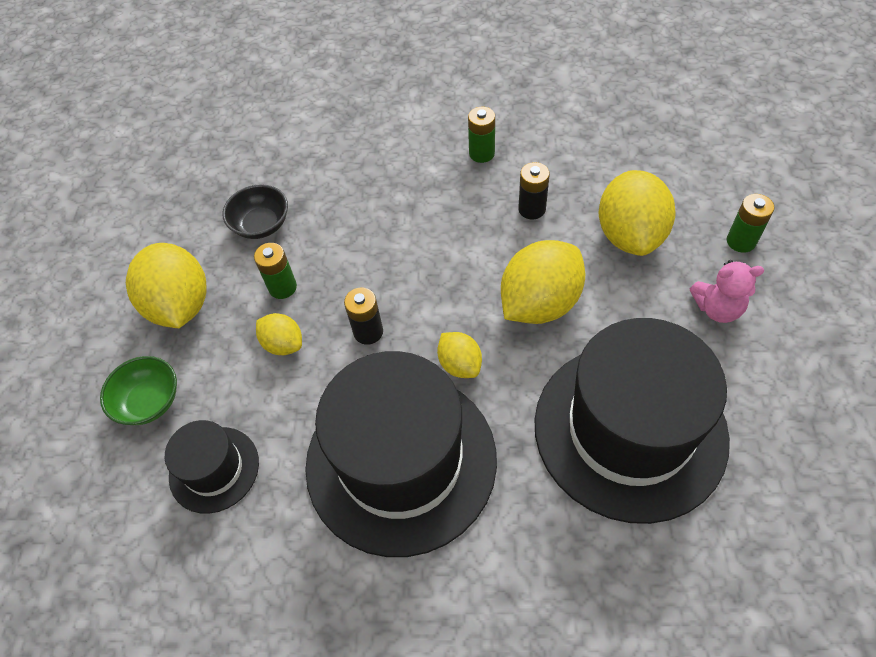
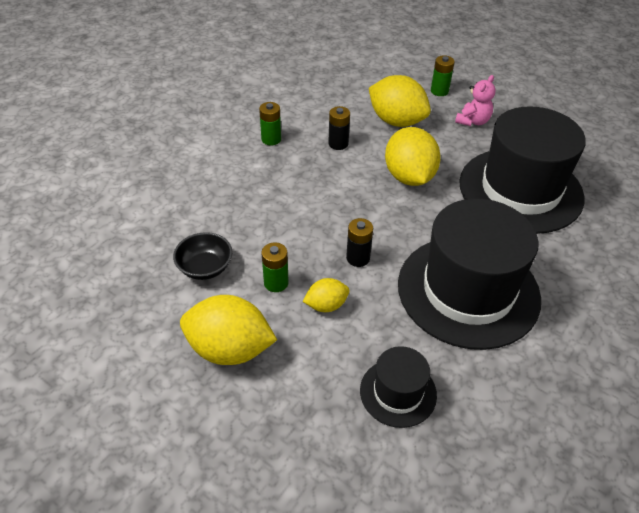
camera: 60 degrees left, 10 degrees down
green bowl [100,356,177,425] -> none
yellow lemon [437,332,482,378] -> none

